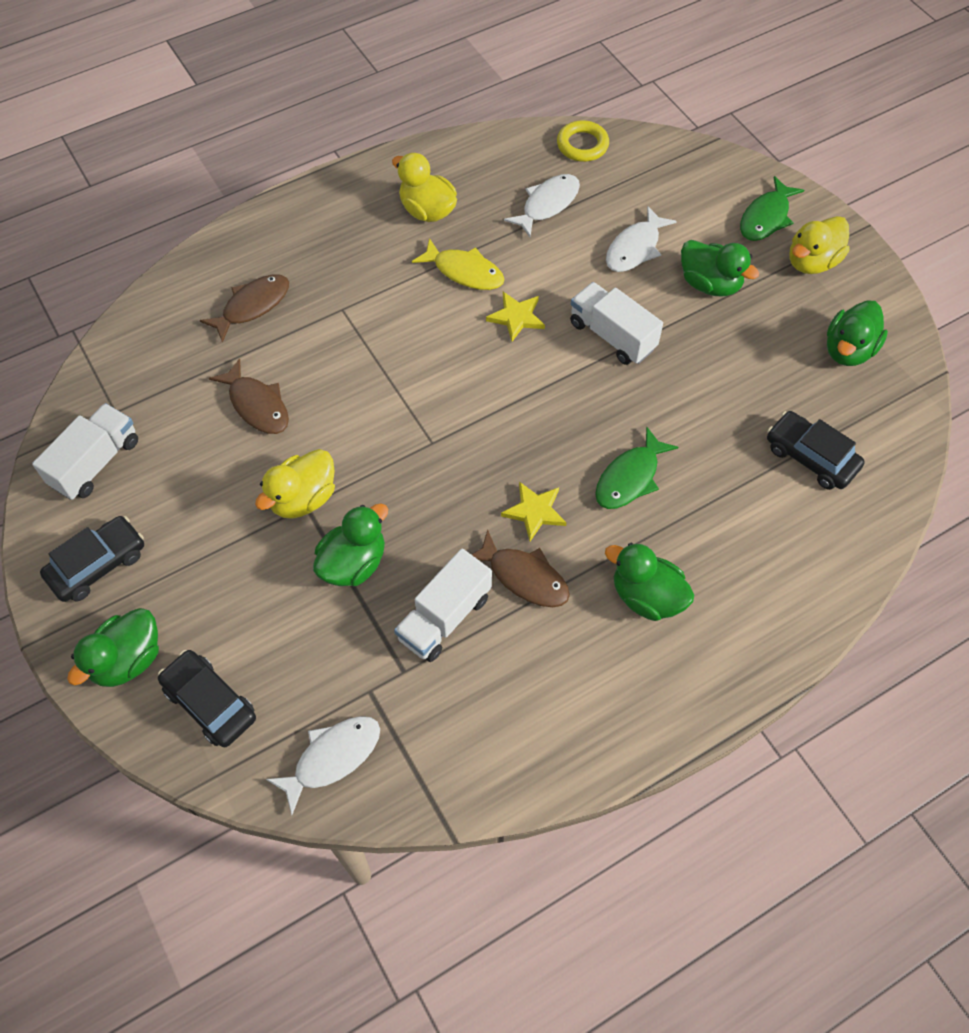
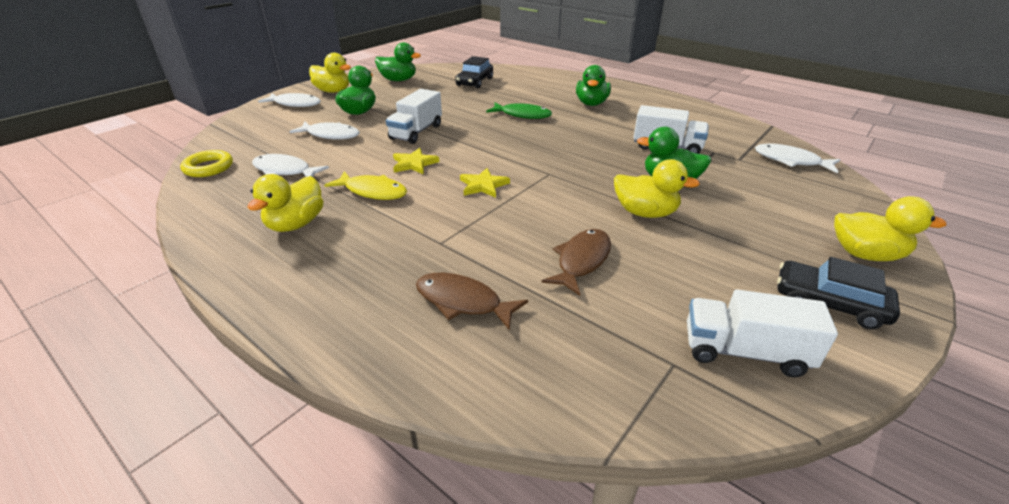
camera: 110 degrees left, 25 degrees down
green duck [67,608,159,687] -> yellow duck [834,196,946,261]
black car [158,650,256,747] -> none
yellow fish [412,238,504,290] -> yellow fish turned 105 degrees clockwise [324,171,407,200]
brown fish [471,530,570,607] -> none
yellow star [501,482,567,541] -> yellow star moved to [460,168,510,198]
green fish [740,176,804,241] -> white fish [258,93,321,107]

